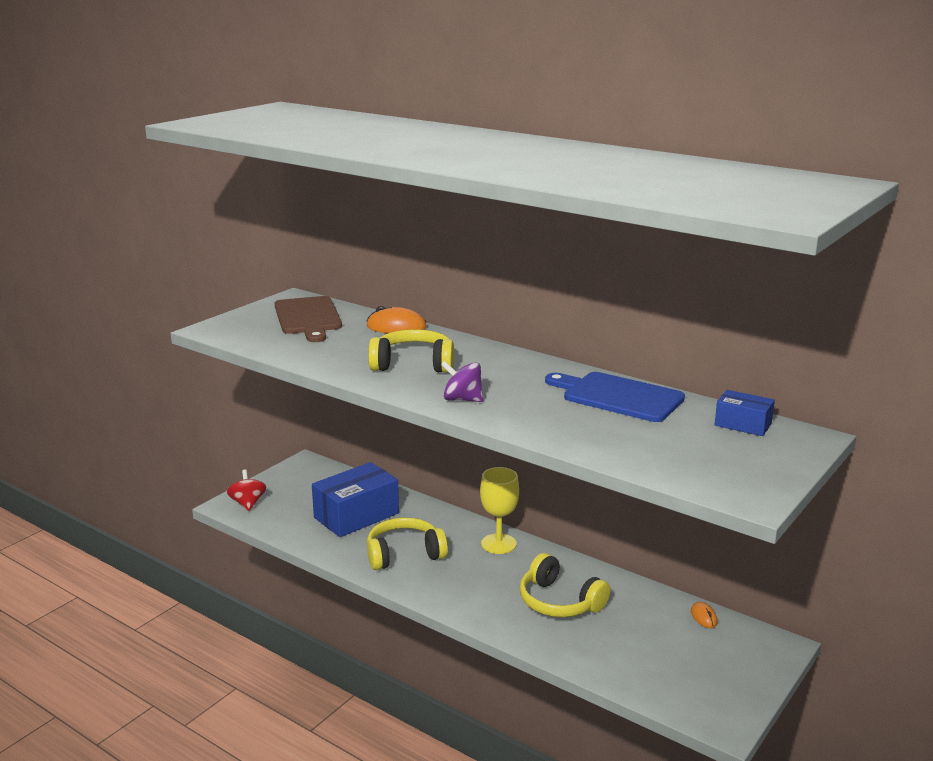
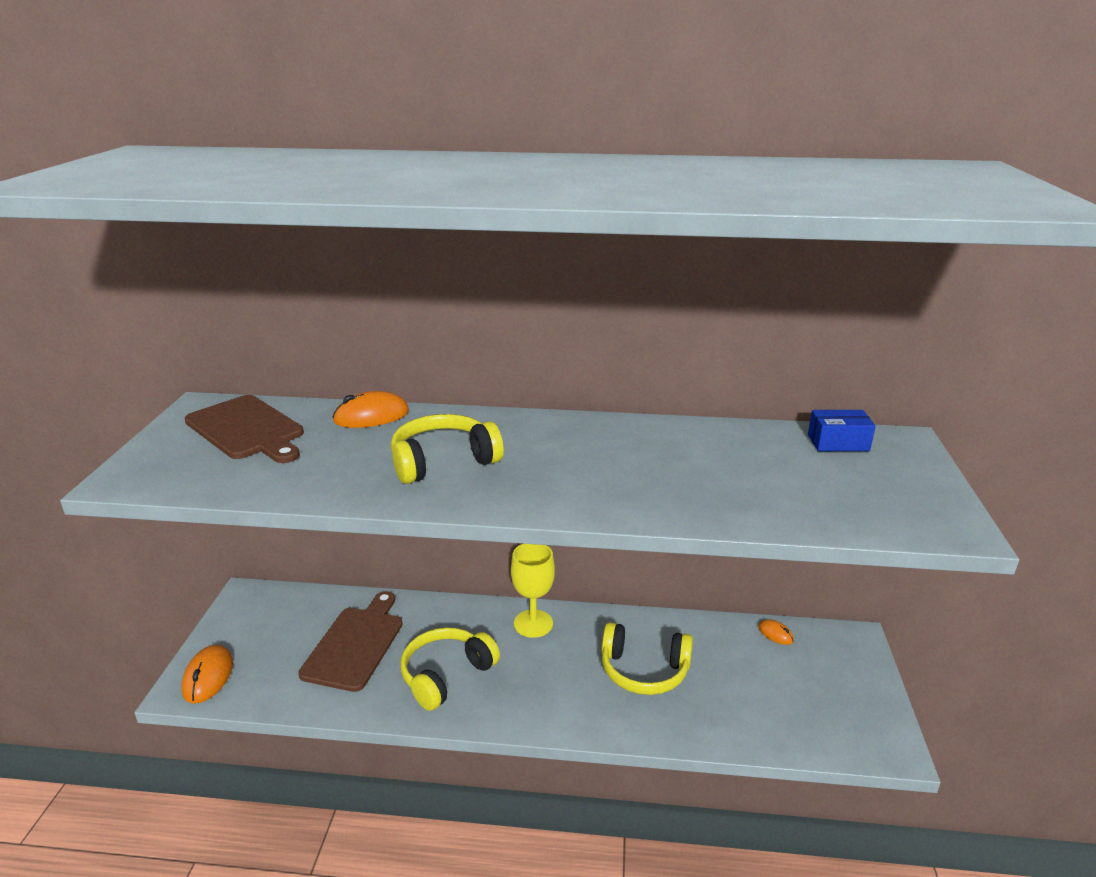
camera: 30 degrees left, 5 degrees up
red spinning top [227,470,266,511] -> orange mouse [181,645,233,704]
blue box [312,462,399,537] -> brown cutting board [298,591,403,692]
purple spinning top [441,361,483,402] -> none
blue cutting board [545,372,685,422] -> none

